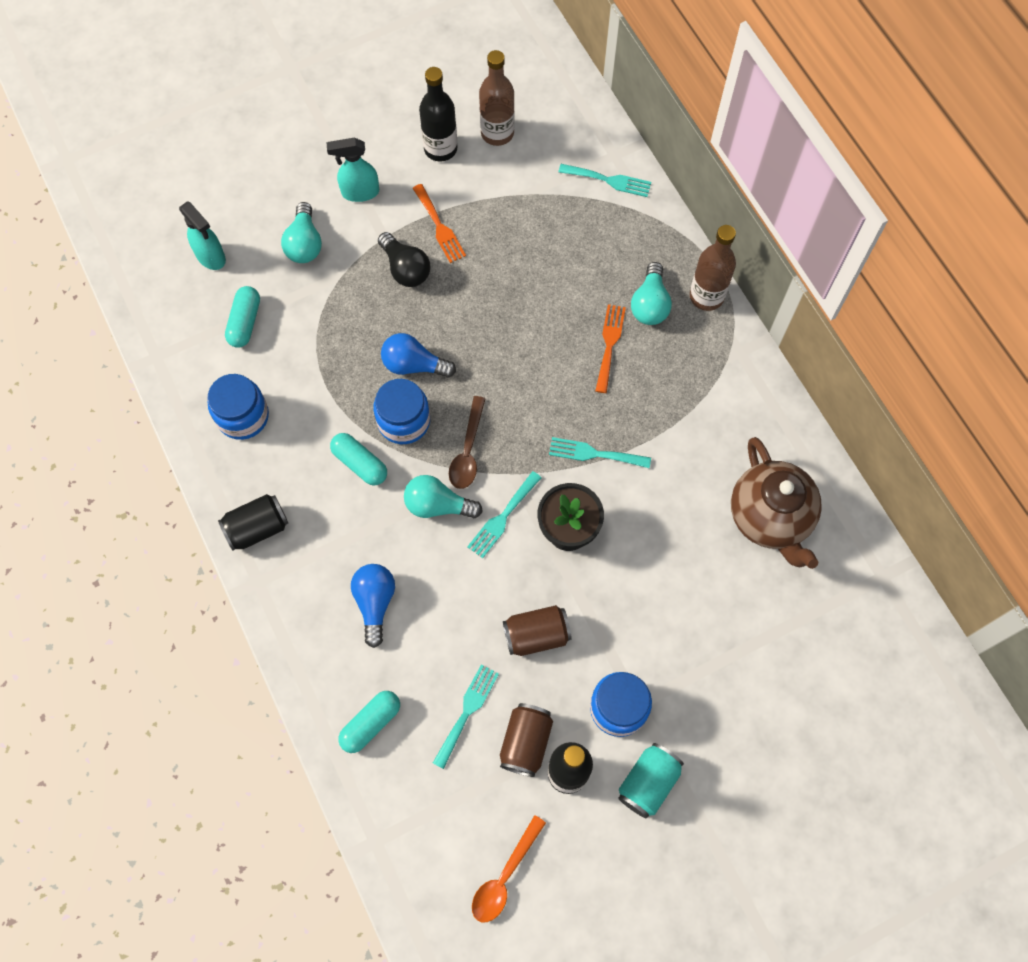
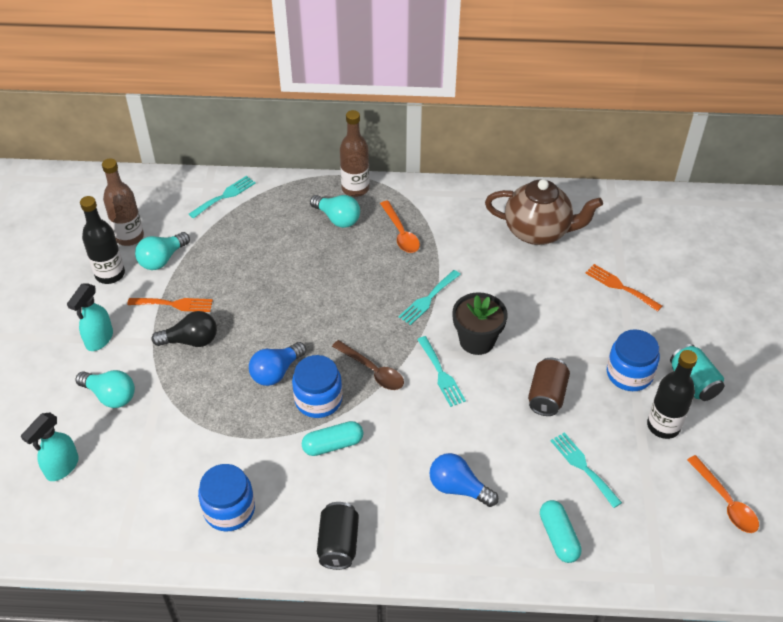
camera: 60 degrees left, 20 degrees down
turquoise spray bottle [179,201,226,270] -> turquoise spray bottle turned 135 degrees clockwise [21,413,79,481]
turquoise capsule [225,286,260,348] -> none
turquoise light bulb [404,475,483,518] -> turquoise light bulb moved to [135,232,190,270]
brown can [500,703,553,777] -> none
orange fork [595,304,626,393] -> orange fork moved to [586,264,662,312]
none -> orange spoon [380,201,420,253]

